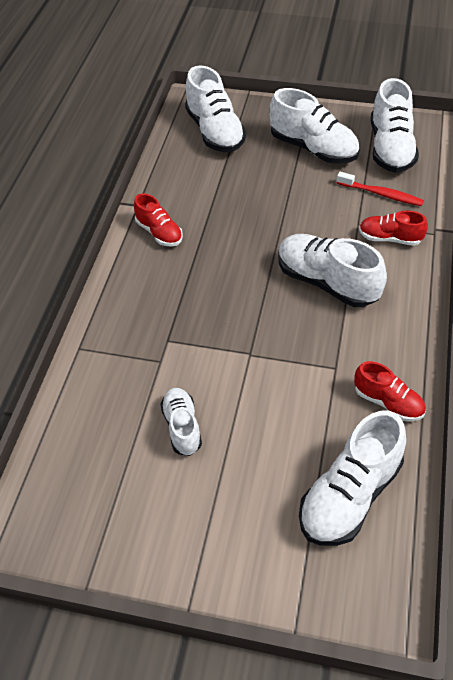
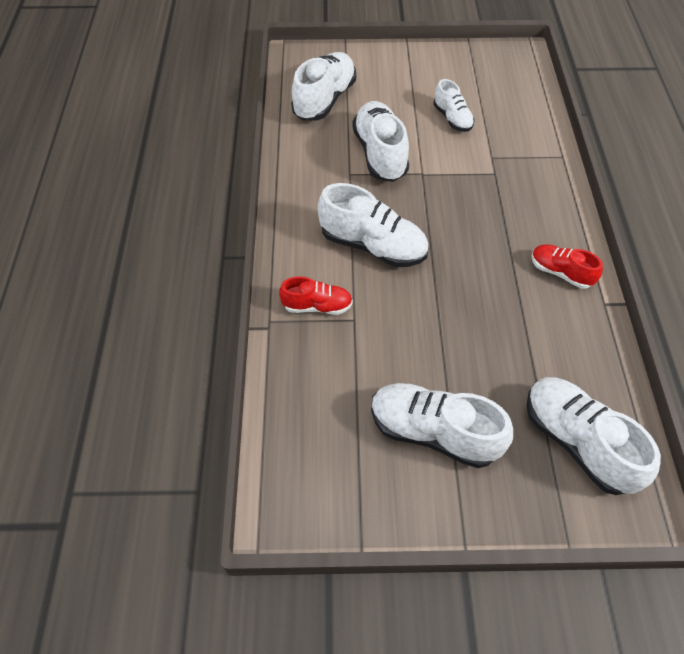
camera: 165 degrees right, 5 degrees up
red toothbrush [337,172,424,206] -> none
red shoe [354,361,426,422] -> none
white shoe [371,78,419,173] -> white shoe moved to [352,101,409,182]

